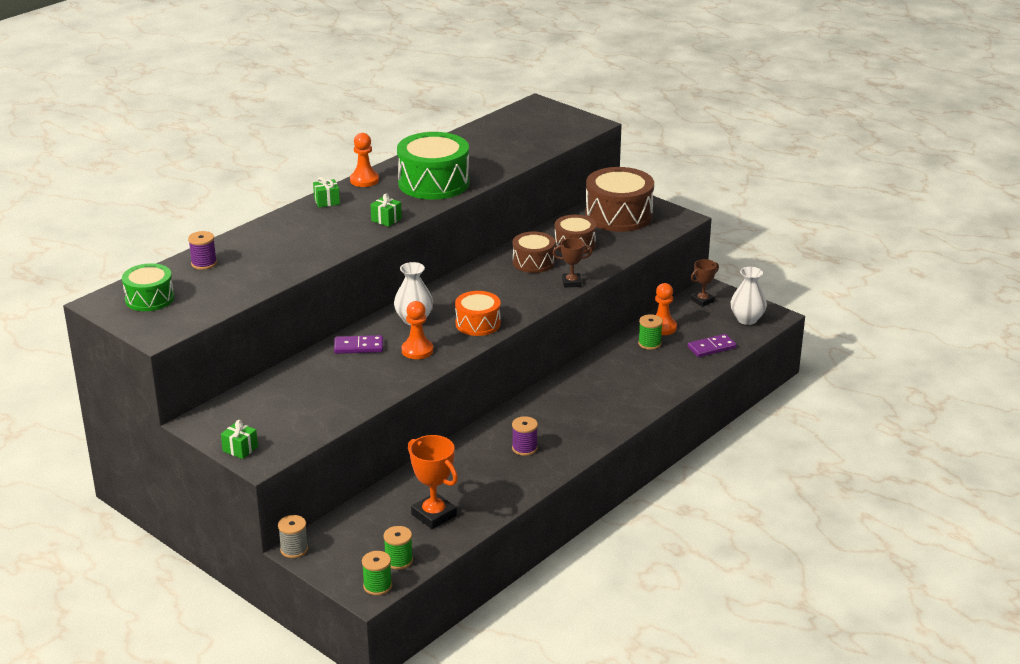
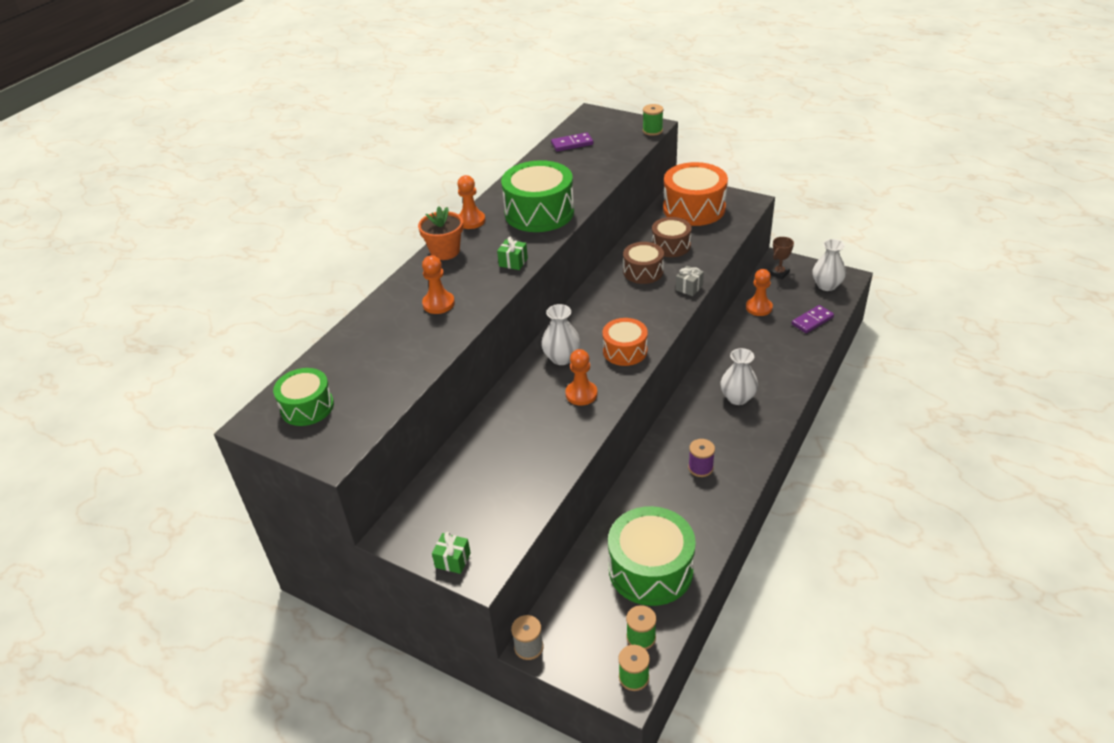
camera: 10 degrees left, 10 degrees up
purple spool [188,231,217,270] -> none
green gift [313,177,340,208] -> orange flower pot [418,206,463,260]
purple domino [334,335,383,354] -> purple domino moved to [551,132,593,152]
orange trophy [408,435,458,529] -> green drum [608,506,696,606]
brown trophy [553,238,592,288] -> grey gift [676,266,704,296]
brown drum [585,167,654,232] -> orange drum [663,162,728,226]
green spool [638,314,663,350] -> green spool moved to [643,104,664,136]
none -> orange pawn [422,255,455,314]
none -> white vase [721,348,758,405]

